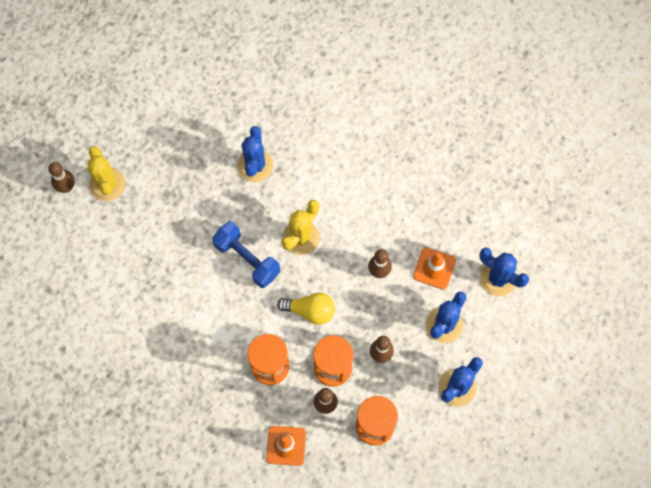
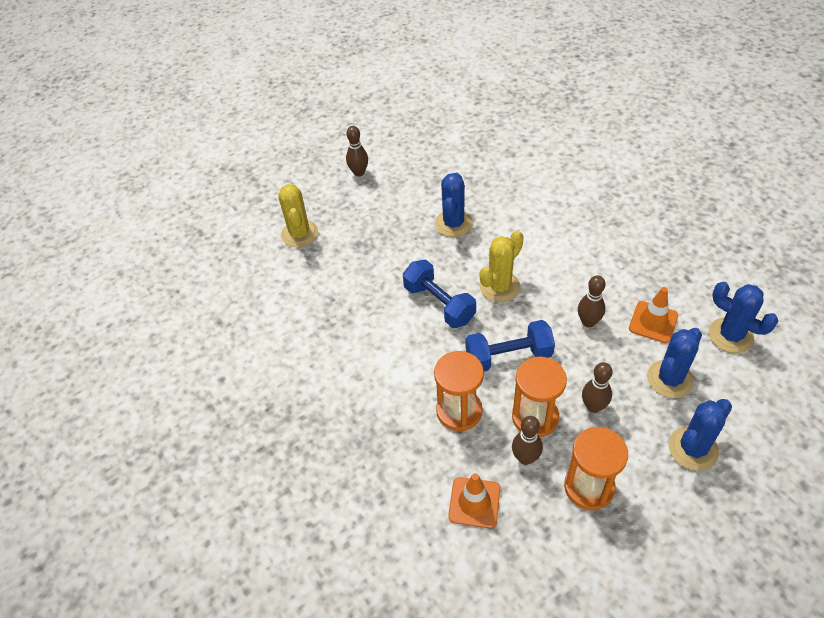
camera: 10 degrees right, 20 degrees down
brown bowling pin [49,162,75,193] -> brown bowling pin moved to [346,126,368,177]
yellow light bulb [277,293,335,325] -> blue dumbbell [466,320,555,371]

